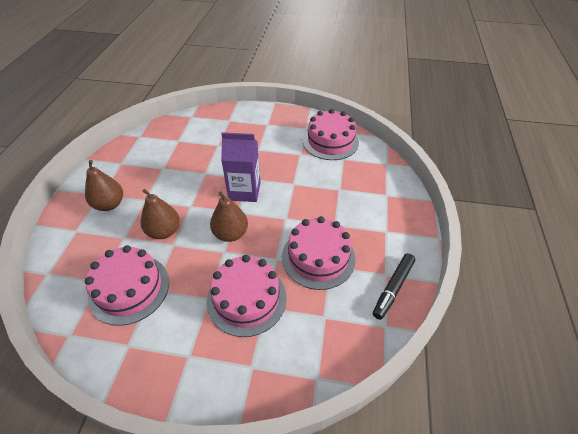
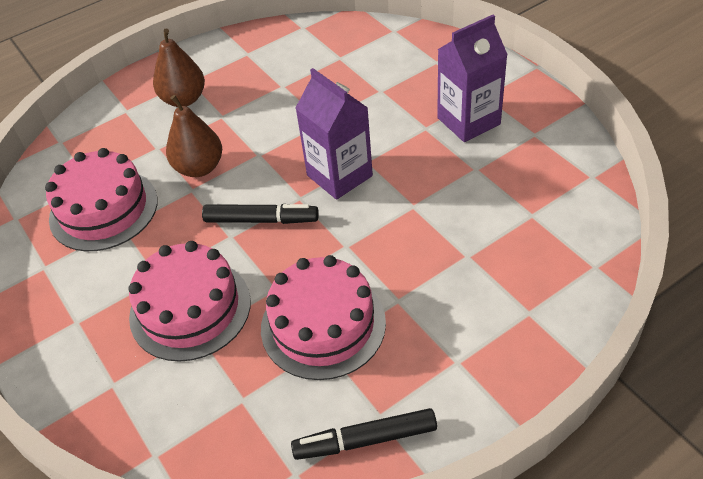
camera: 50 degrees right, 0 degrees up
brown pear [210,191,248,242] -> black marker [202,204,319,224]
pink cake [303,109,359,160] -> none
none -> purple carton [437,14,508,142]

